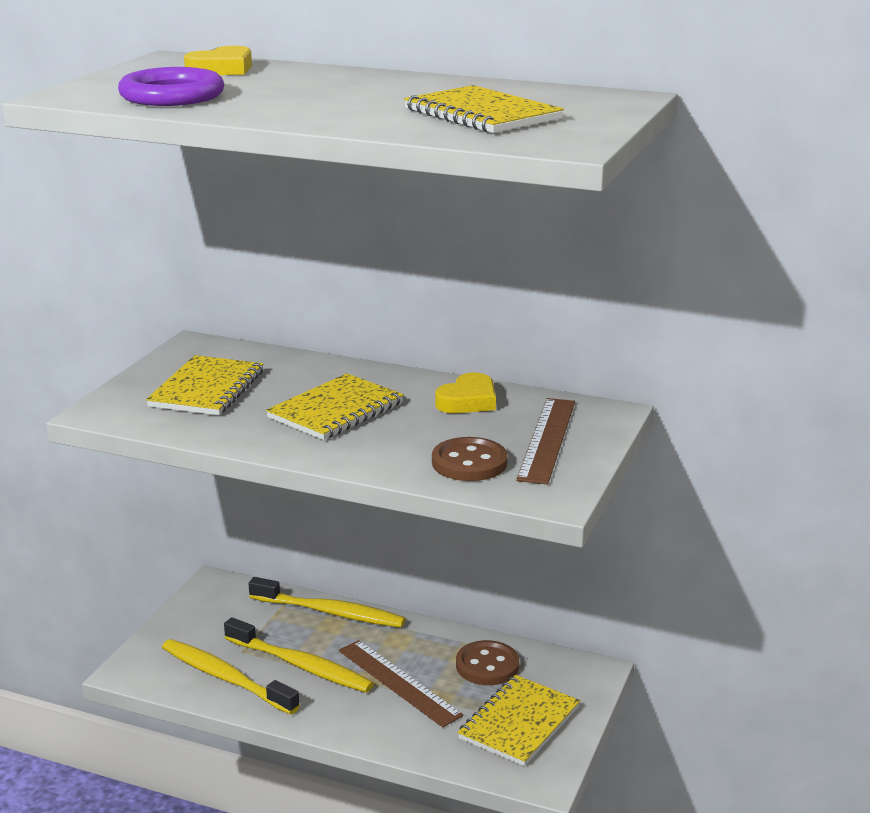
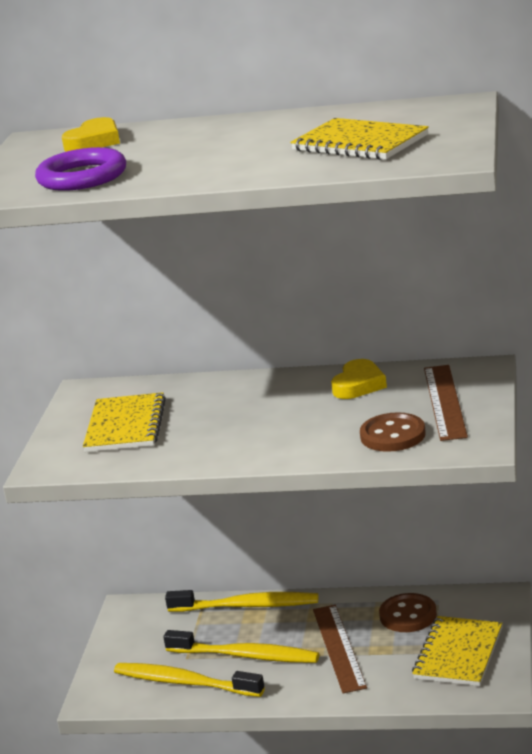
camera: 10 degrees left, 0 degrees up
yellow notebook [266,373,404,440] -> none
brown ruler [339,640,463,727] -> brown ruler turned 45 degrees clockwise [313,605,367,694]

